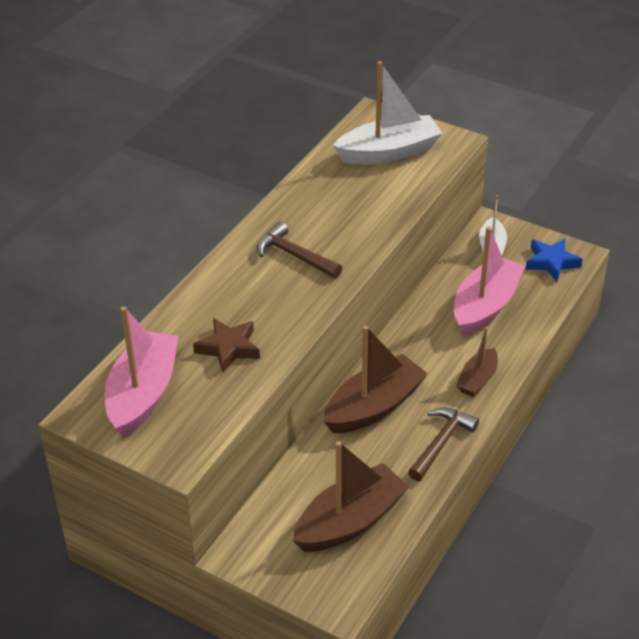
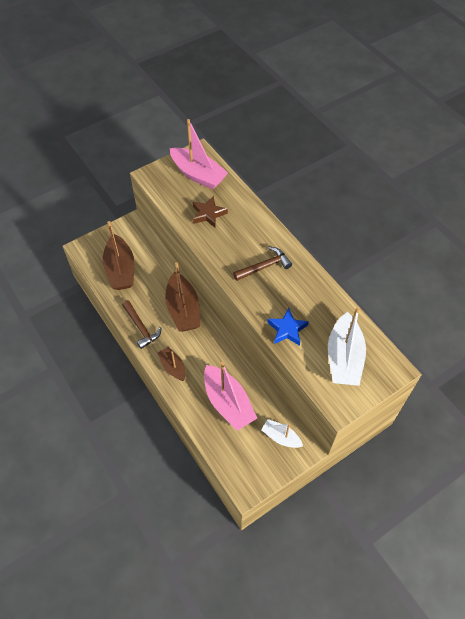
camera: 115 degrees right, 15 degrees up
blue star [526,238,583,281] -> blue star moved to [267,308,309,346]

